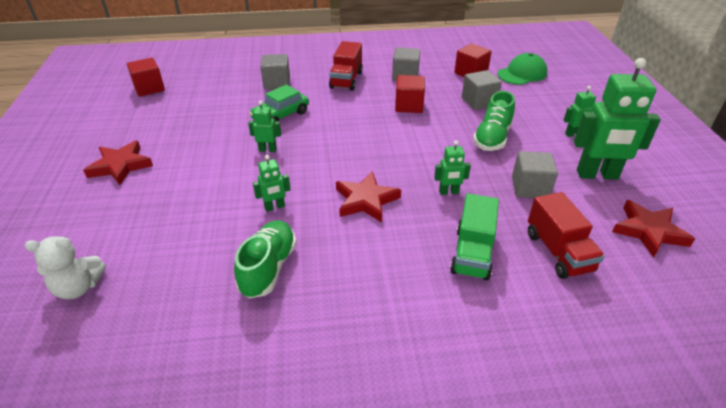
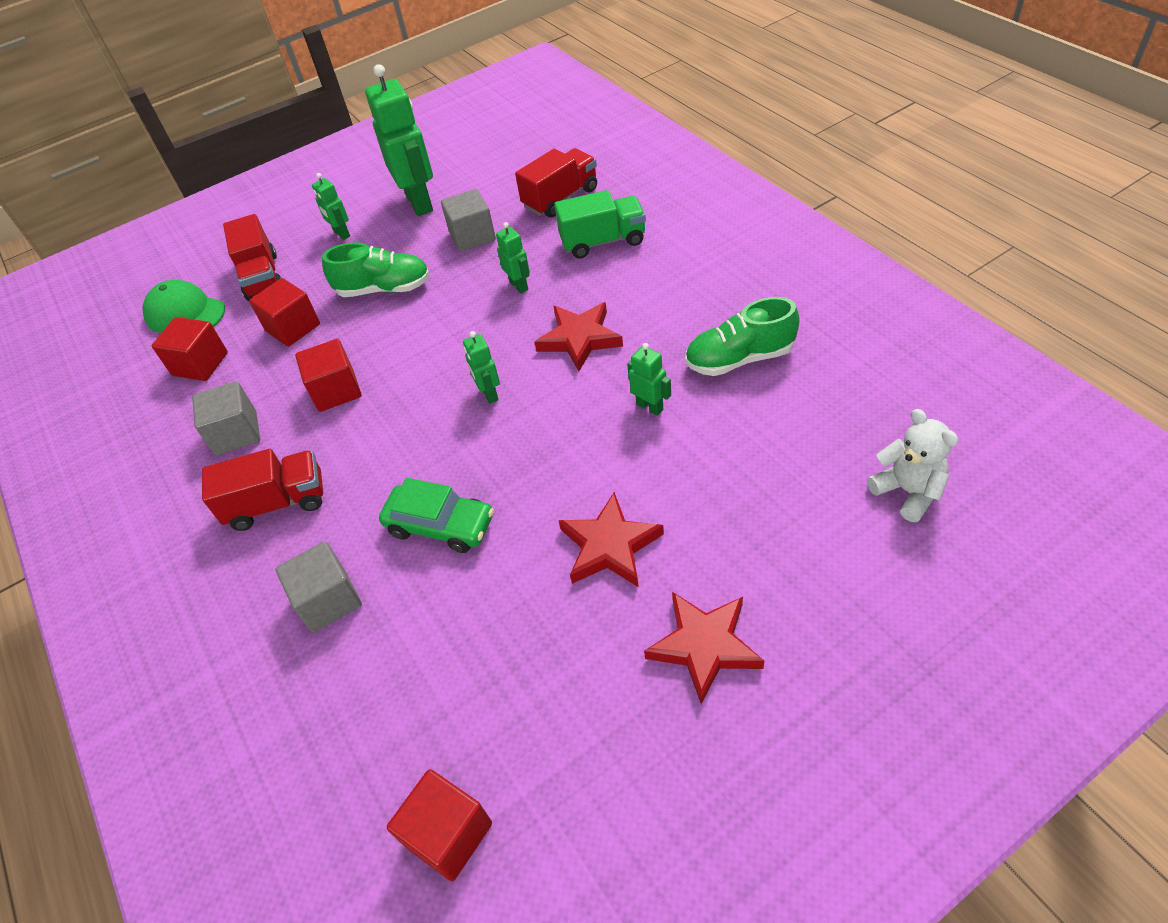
camera: 110 degrees left, 10 degrees up
green robot [248,101,281,152] -> green robot moved to [463,331,500,404]
grey cube [462,70,502,110] -> red cube [249,278,320,347]
red star [612,200,695,258] -> red star moved to [558,492,664,587]
none -> red truck [223,214,281,301]

